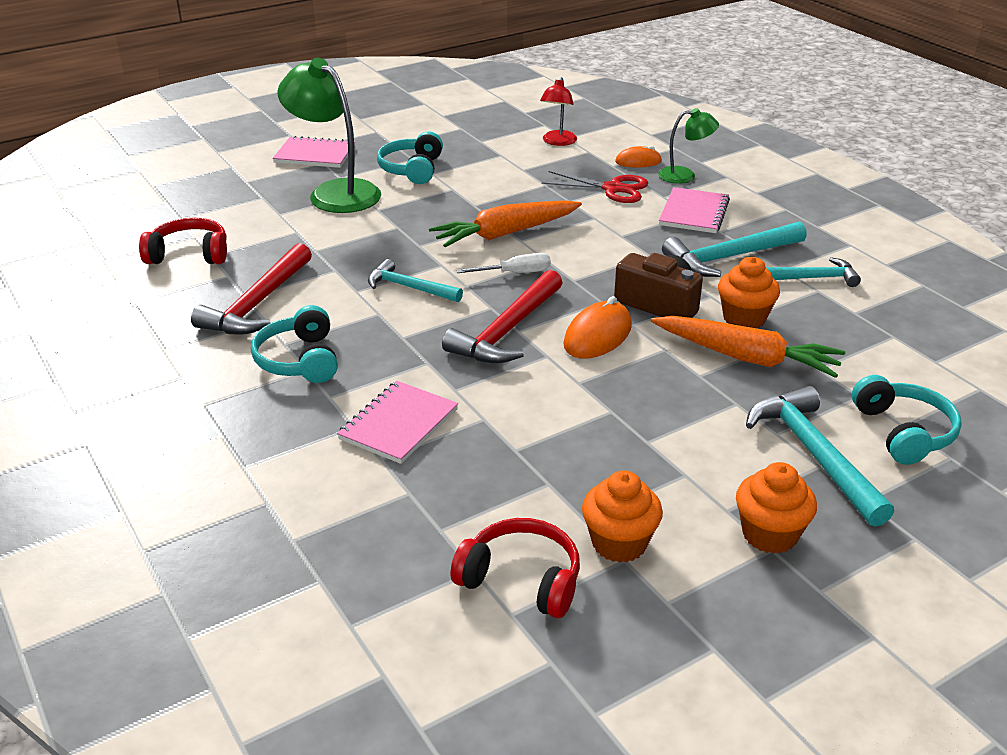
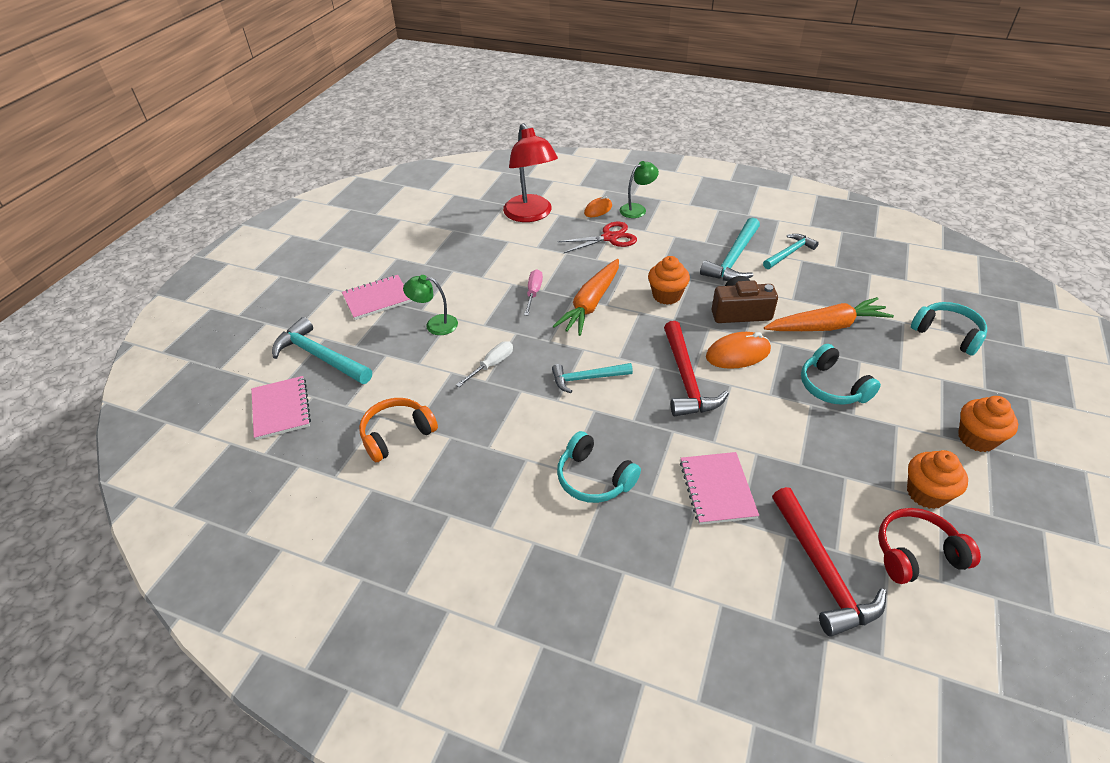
camera: 35 degrees left, 10 degrees up
red headphones [139,218,227,264] -> orange headphones [359,398,438,462]
red hammer [191,243,312,335] -> red hammer moved to [772,487,886,637]
green lamp [277,58,381,213] -> green lamp [403,275,458,335], size x0.54
turquoise headphones [377,131,443,184] -> turquoise headphones moved to [801,344,881,405]
white screwdriver [456,253,551,273] -> white screwdriver moved to [456,341,513,387]
red lamp [540,77,577,146] -> red lamp [503,123,558,222], size x1.86
orange mouse [563,296,632,359] -> orange mouse turned 75 degrees clockwise [706,332,771,369]
pink notebook [659,187,730,233] -> pink notebook moved to [251,376,311,440]
orange cupcake [718,257,780,328] -> orange cupcake moved to [648,256,690,305]
turquoise hammer [746,386,894,527] -> turquoise hammer moved to [272,317,372,384]
none -> pink screwdriver [524,270,543,315]

